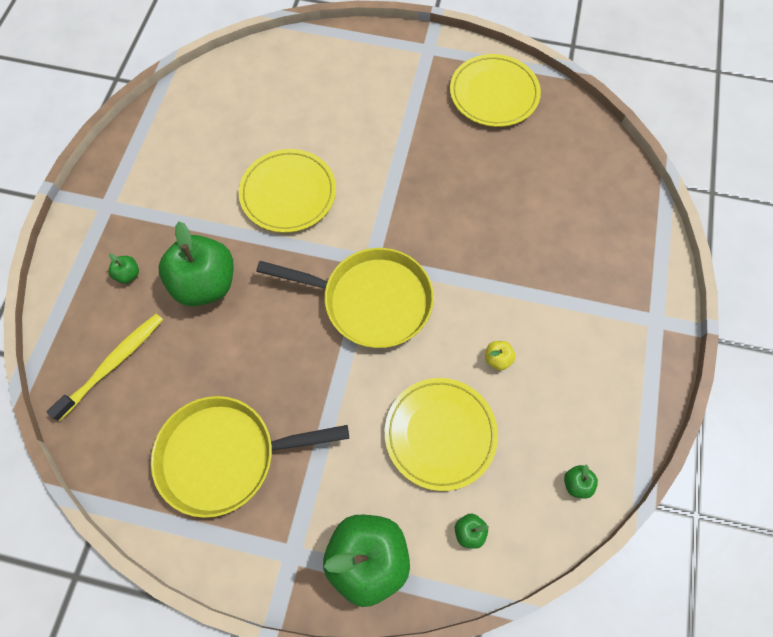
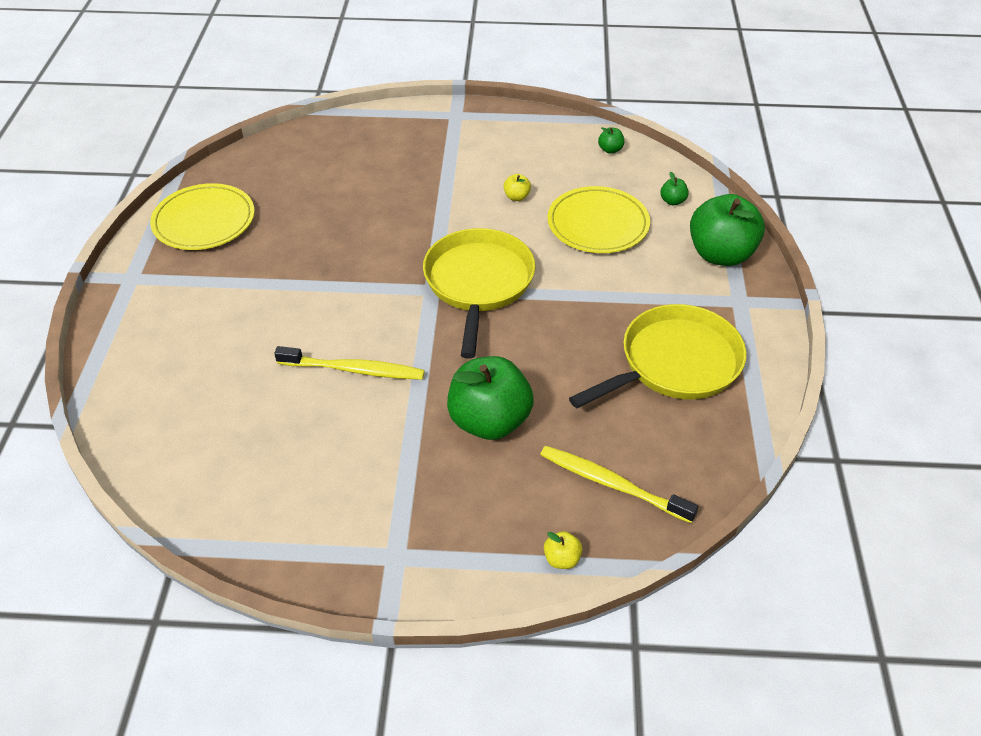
camera: 100 degrees left, 20 degrees down
green apple [108,254,139,284] -> none
yellow pan [151,396,349,518] -> yellow pan turned 105 degrees counterclockwise [569,304,746,408]
yellow plate [239,149,336,233] -> yellow toothbrush [274,346,425,380]
none -> yellow apple [544,531,582,569]

